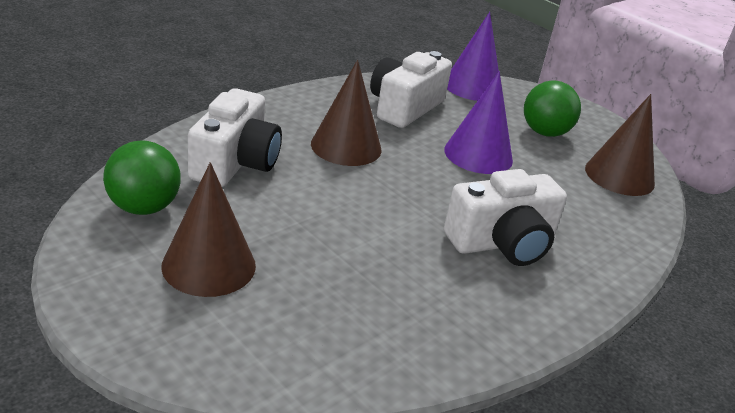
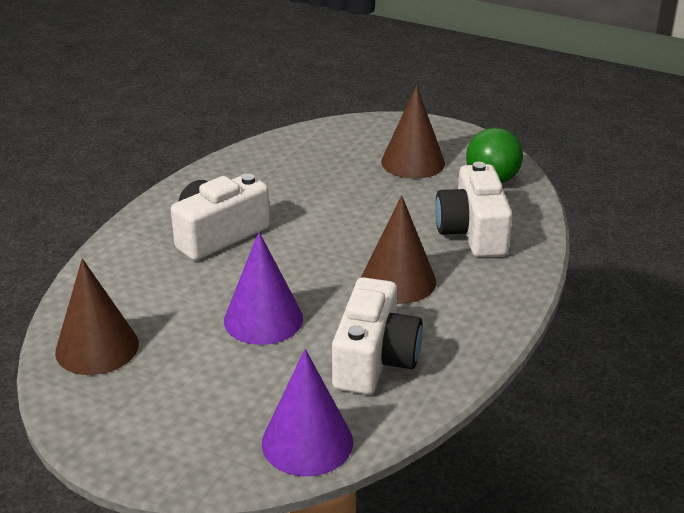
camera: 165 degrees right, 0 degrees up
green ball [524,80,581,137] -> none

